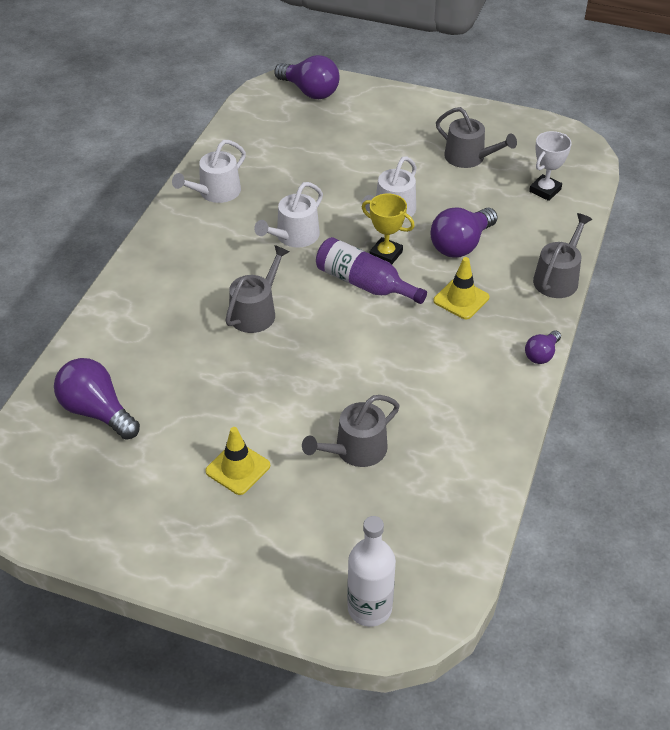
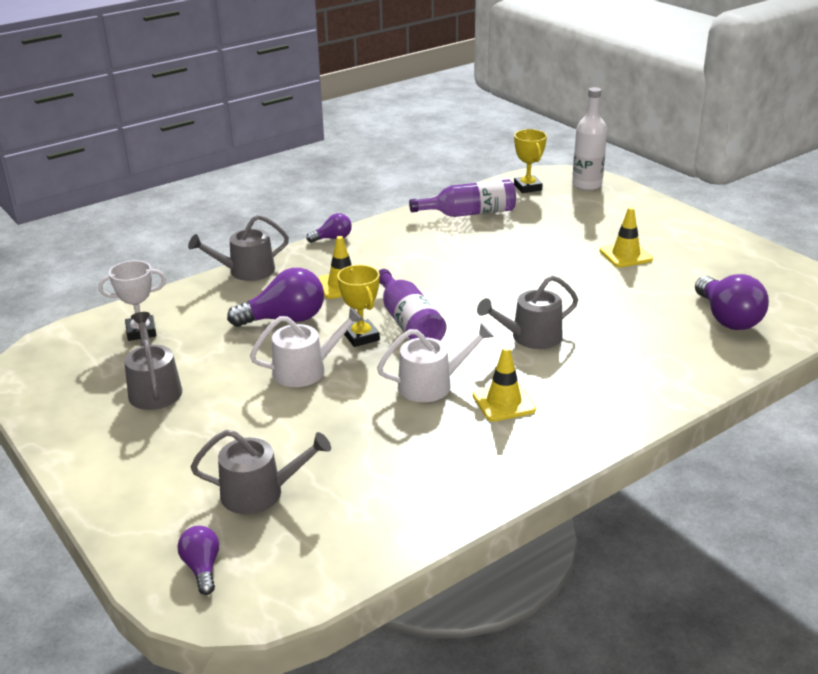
camera: 145 degrees left, 15 degrees down
white watering can [172,140,246,203] -> none
purple light bulb [274,55,339,99] -> purple light bulb [178,526,219,595], size x0.55
grey watering can [302,395,400,467] -> grey watering can moved to [191,430,331,514]
none -> purple bottle [409,179,516,217]
none -> yellow traffic cone [473,346,536,422]
none -> yellow trophy [514,129,547,193]

